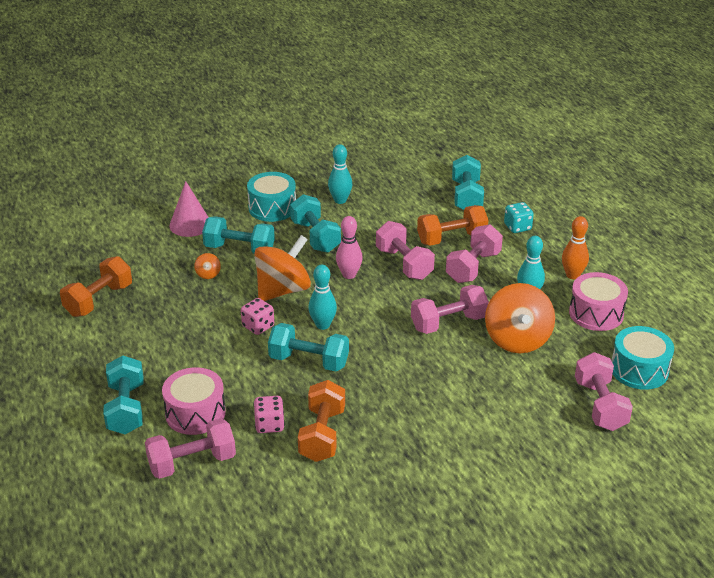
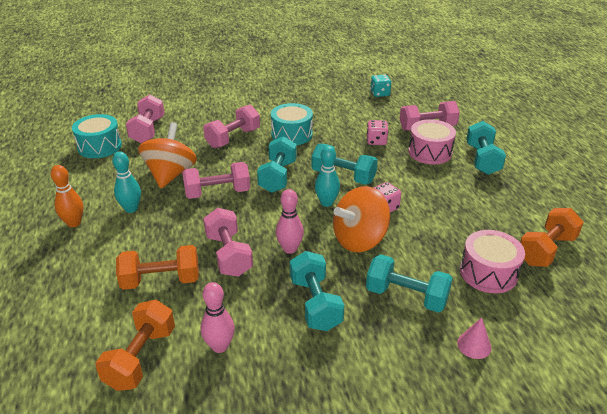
camera: 170 degrees left, 0 degrees up
pink cone [169,181,208,237] -> pink cone [457,317,492,359], size x0.61
orange spinning top [194,253,221,279] -> none
turquoise drum [247,172,296,222] -> turquoise drum moved to [271,103,313,145]
orange dumbbell [298,380,345,462] -> orange dumbbell moved to [95,300,175,391]
turquoise bowling pin [328,144,352,204] -> none
pink dumbbell [446,224,503,283] -> pink dumbbell moved to [203,105,260,148]
turquoise dumbbell [452,155,484,210] -> turquoise dumbbell moved to [257,136,297,193]
turquoise dice [504,202,534,233] -> turquoise dice moved to [370,74,391,97]
pink drum [569,272,628,331] -> pink drum moved to [460,230,525,293]
none -> pink bowling pin [201,282,235,353]

